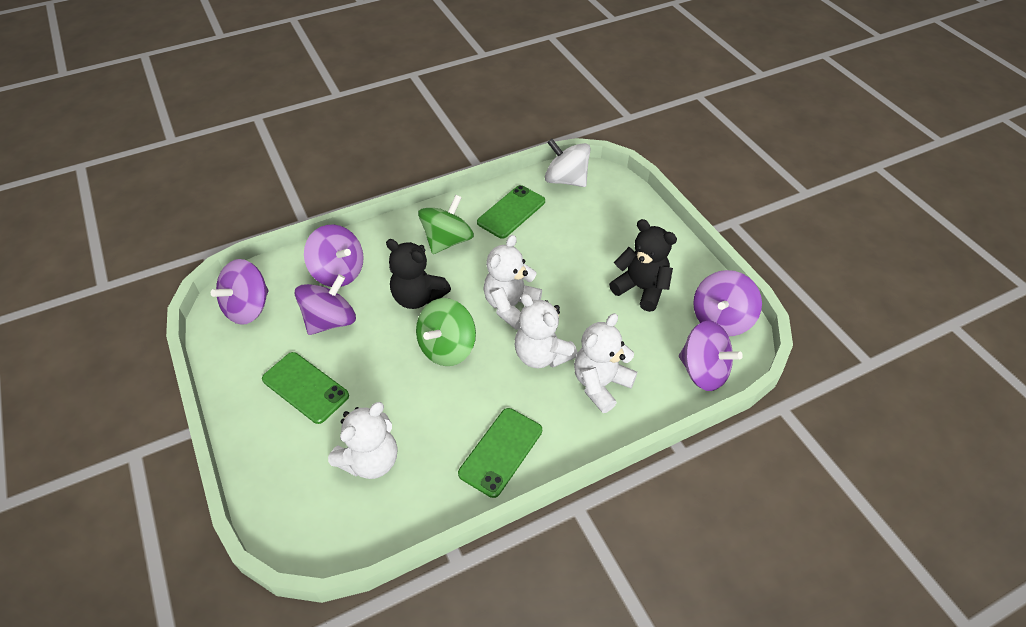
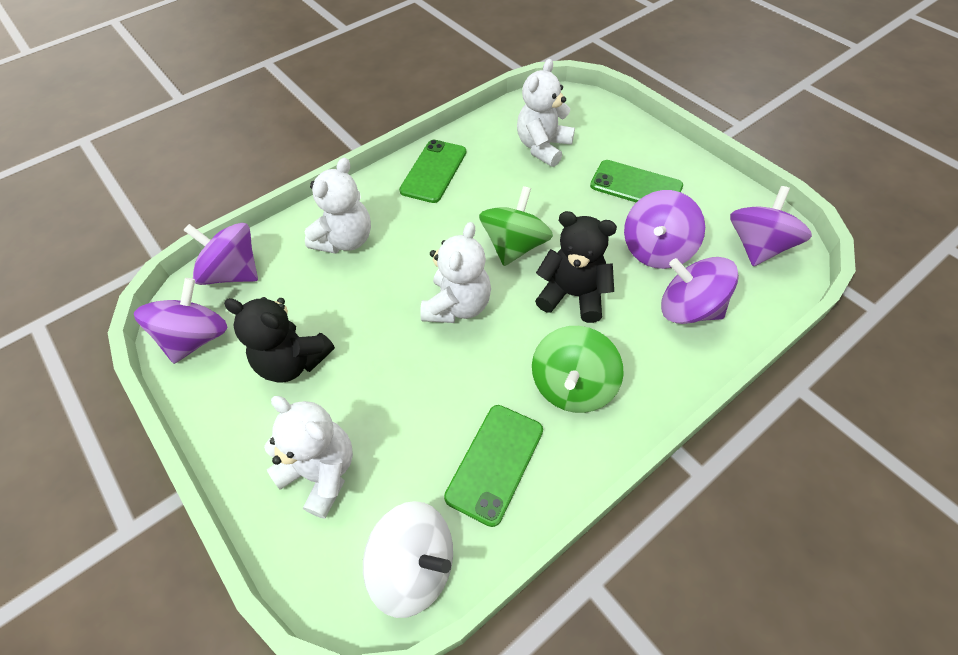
camera: 170 degrees right, 5 degrees up
white teddy bear [515,293,578,368] -> white teddy bear moved to [264,396,353,519]

